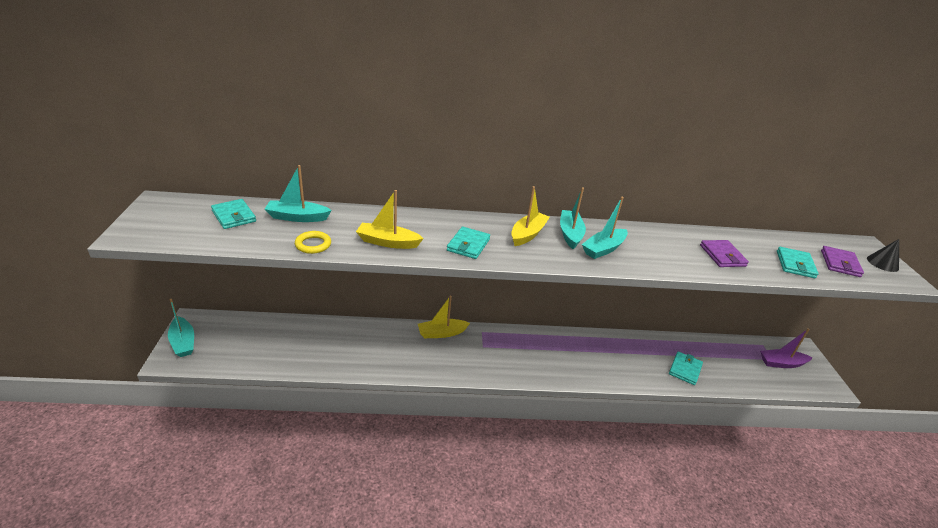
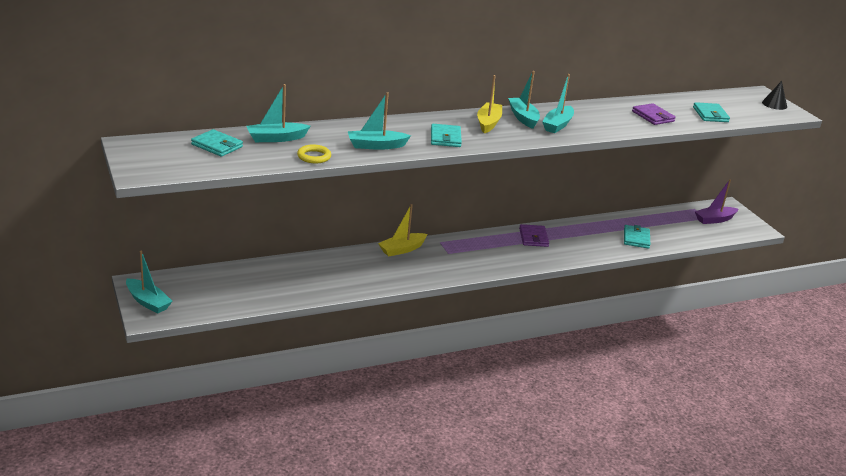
camera: 20 degrees left, 5 degrees down
yellow boat [356,190,424,249] -> turquoise boat [348,92,411,150]
purple wallet [821,246,864,277] -> purple wallet moved to [519,224,549,247]

